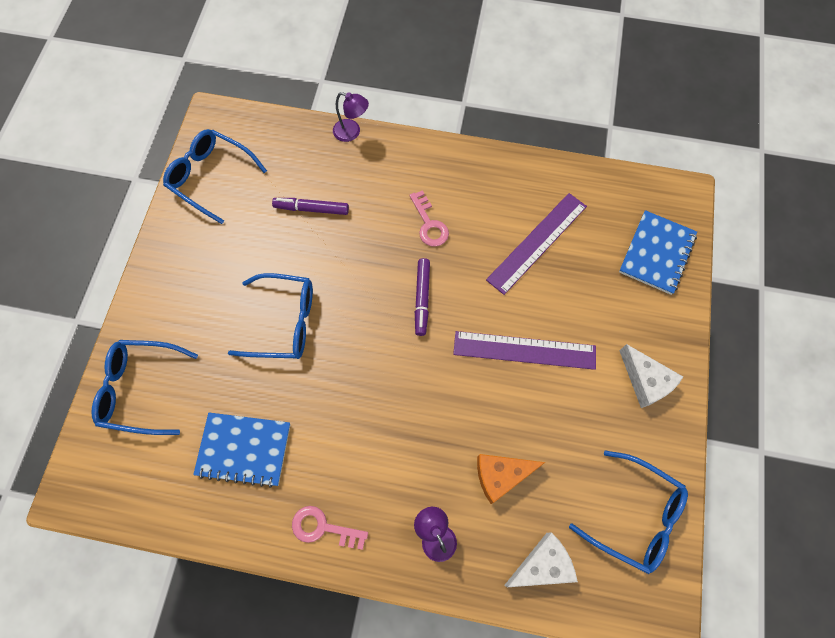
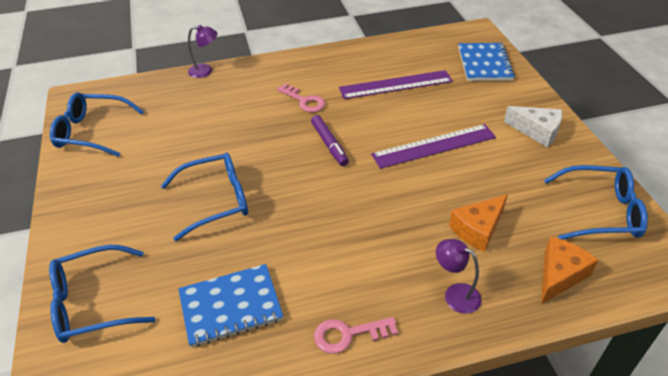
camera: 25 degrees left, 25 degrees down
purple marker [272,198,349,215] -> none
purple ruler [486,193,587,295] -> purple ruler turned 60 degrees clockwise [339,70,453,99]
white cheese [504,532,578,587] -> orange cheese [541,236,598,304]

